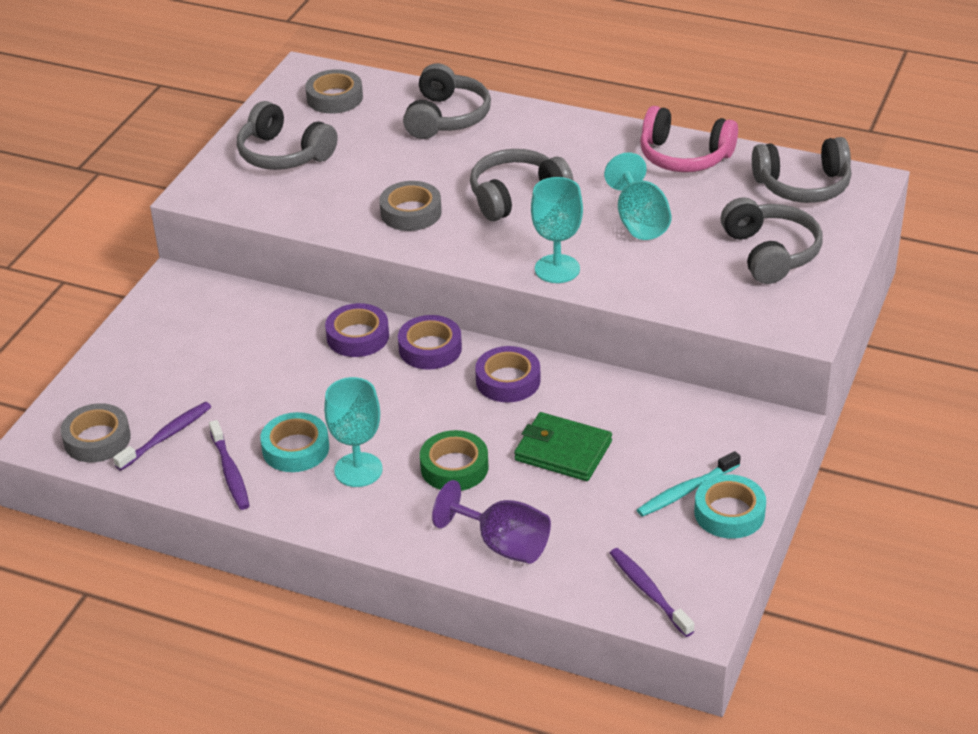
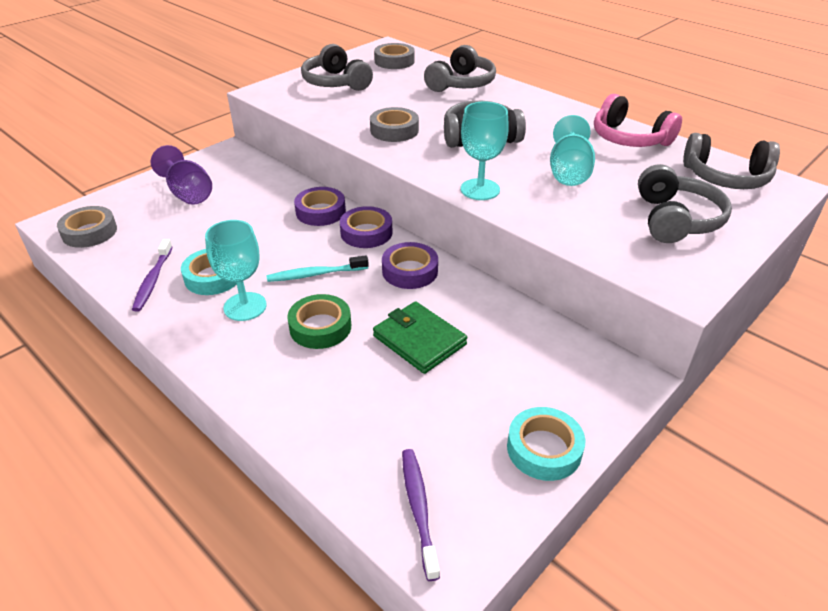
camera: 20 degrees right, 0 degrees up
purple toothbrush [113,402,211,471] -> none
purple goblet [432,480,551,564] -> purple goblet moved to [151,145,212,205]
turquoise toothbrush [637,451,741,517] -> turquoise toothbrush moved to [267,255,369,282]

